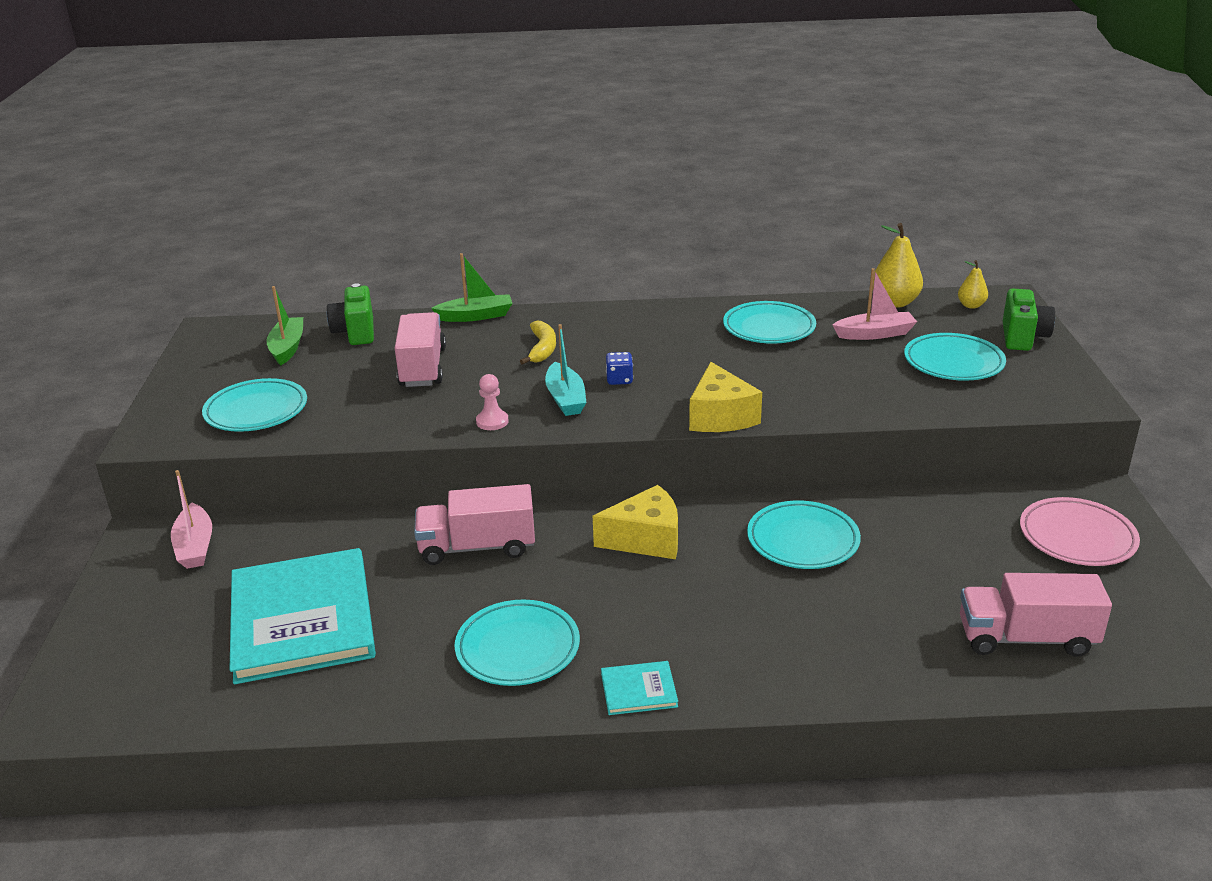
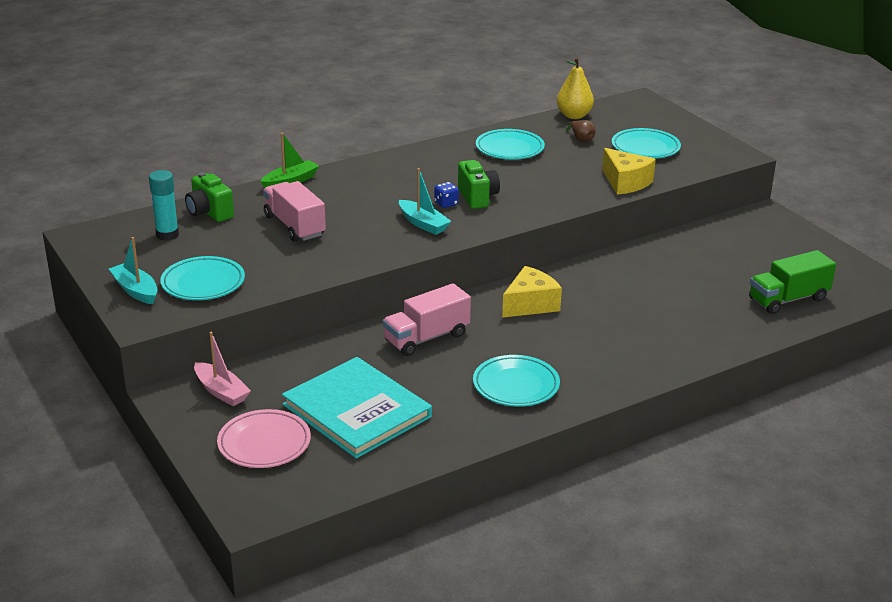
camera: 30 degrees left, 0 degrees up
green boat [266,286,303,366] -> turquoise glue stick [149,170,179,241]
pink pawn [476,374,509,430] -> none
yellow banana [520,320,556,365] -> none
turquoise book [601,661,678,715] -> none
yellow cheese [689,362,762,432] -> yellow cheese moved to [602,148,656,195]
turquoise plate [747,500,861,569] -> none
pink boat [832,268,917,340] -> brown pear [566,120,596,142]
yellow pear [958,260,988,309] -> none
pink truck [960,573,1112,657] -> green truck [749,250,836,314]
green camera [1003,288,1055,351] -> green camera moved to [458,160,500,209]
pink plate [1020,497,1140,566] -> pink plate moved to [217,409,311,468]
none -> turquoise boat [109,237,157,304]

